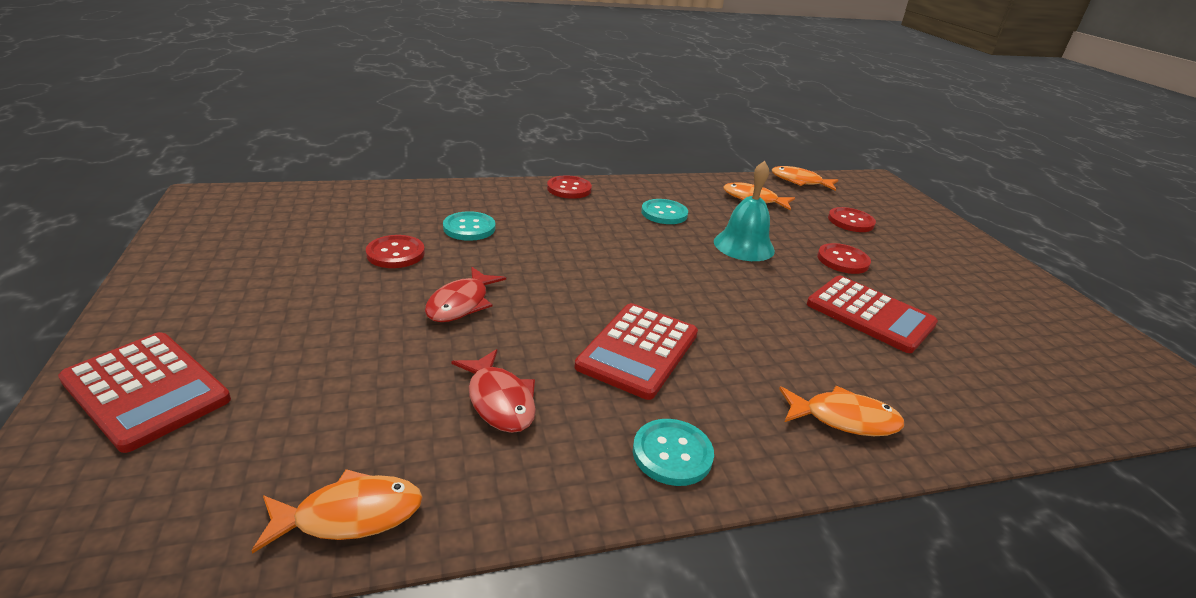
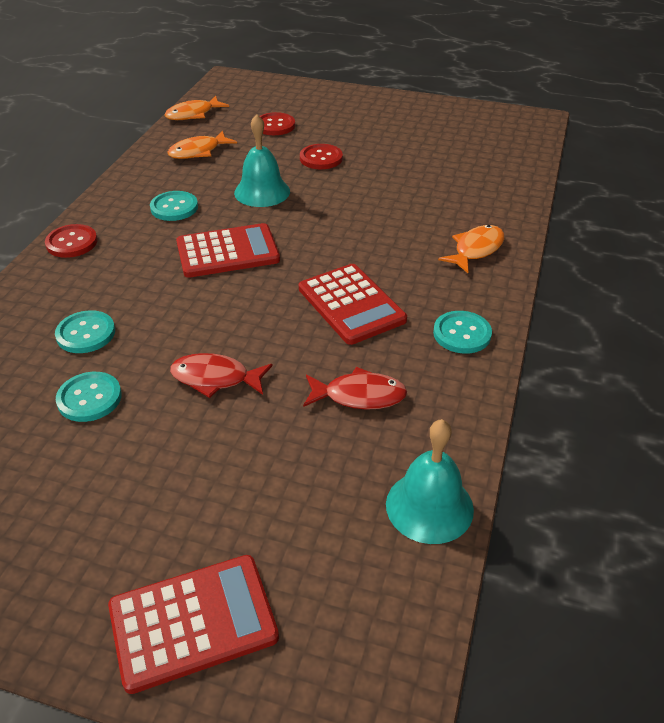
camera: 55 degrees left, 10 degrees up
orange fish [252,469,423,554] -> turquoise bell [386,419,474,544]
red button [366,235,425,268] -> turquoise button [56,372,122,422]
red fish [425,267,506,322] -> red fish turned 135 degrees clockwise [170,353,272,398]
red calculator [807,276,938,353] -> red calculator moved to [176,223,280,278]

